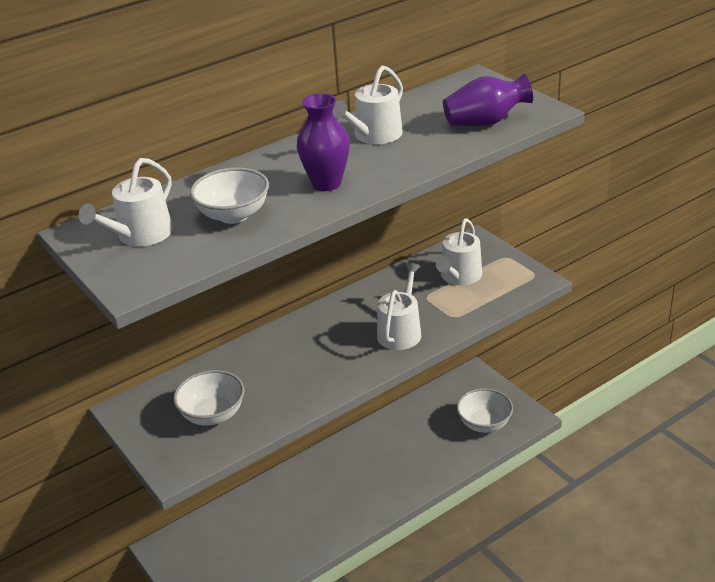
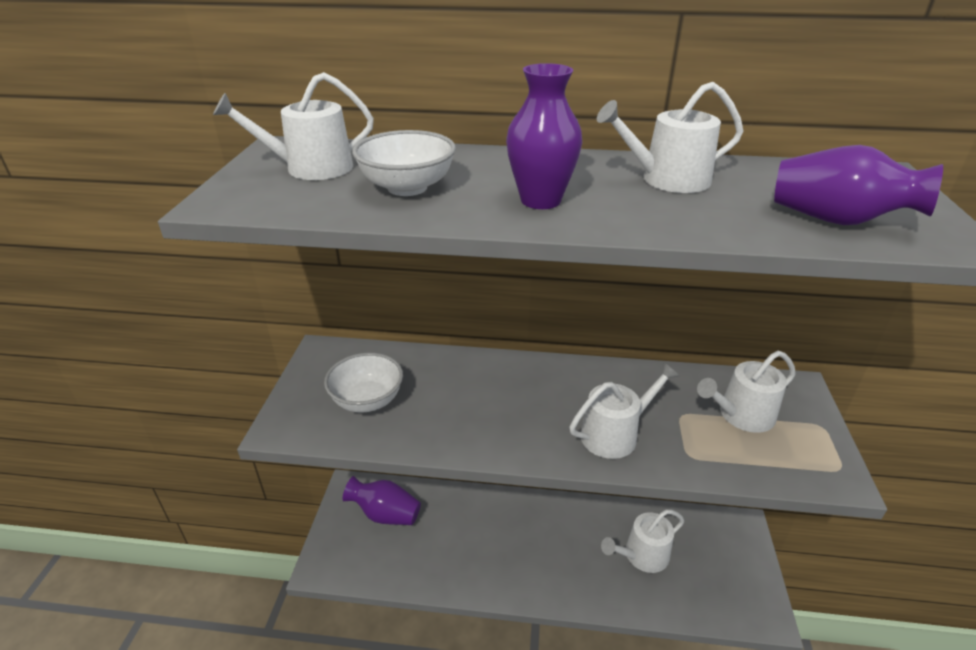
camera: 40 degrees right, 0 degrees up
white bowl [457,388,513,433] -> none
none -> purple vase [343,476,421,525]
none -> white watering can [601,510,684,573]

